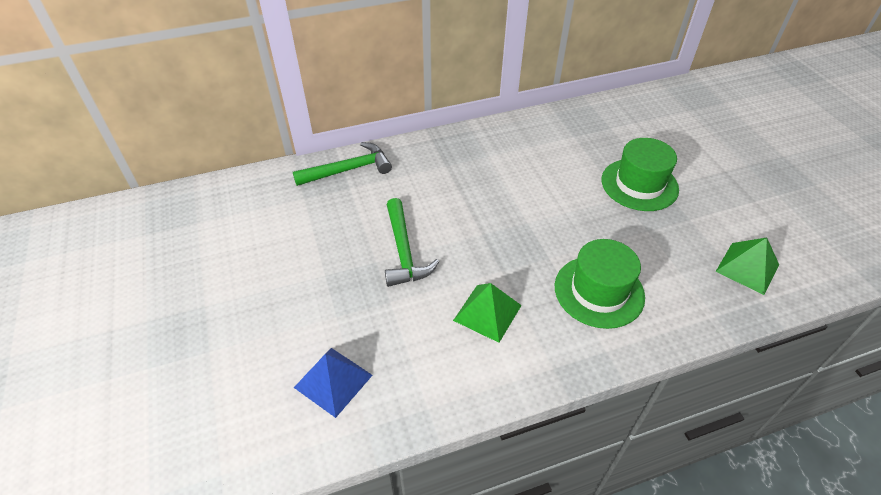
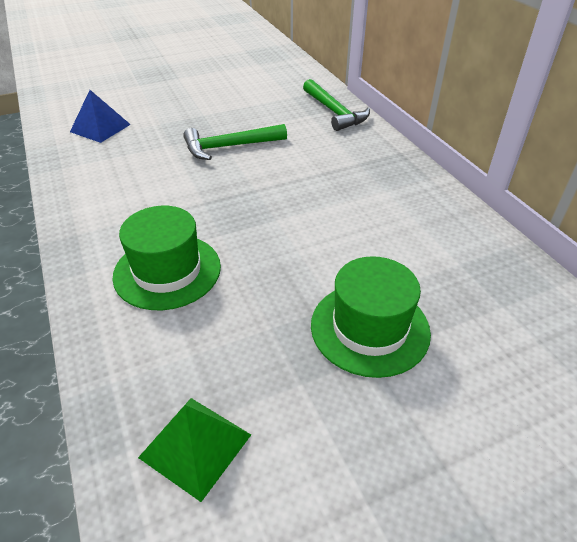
camera: 85 degrees right, 5 degrees down
green pyramid [453,283,522,343] -> none

